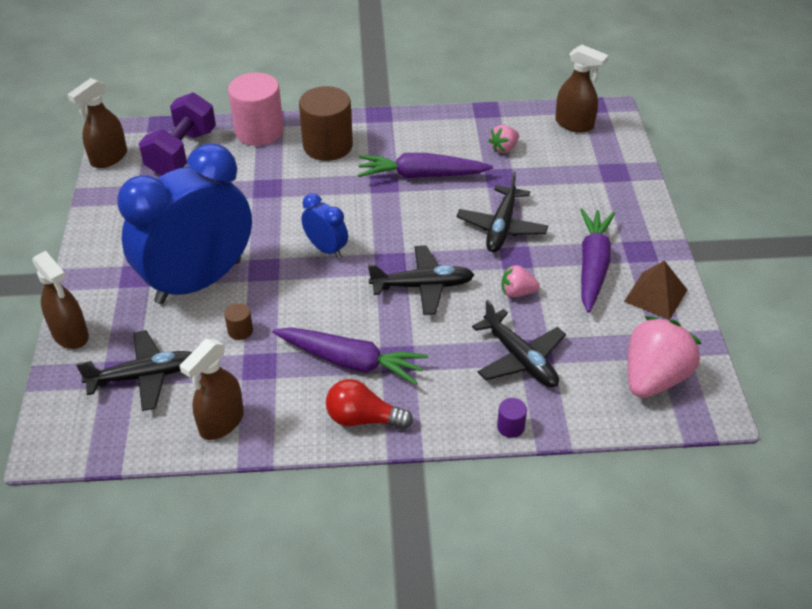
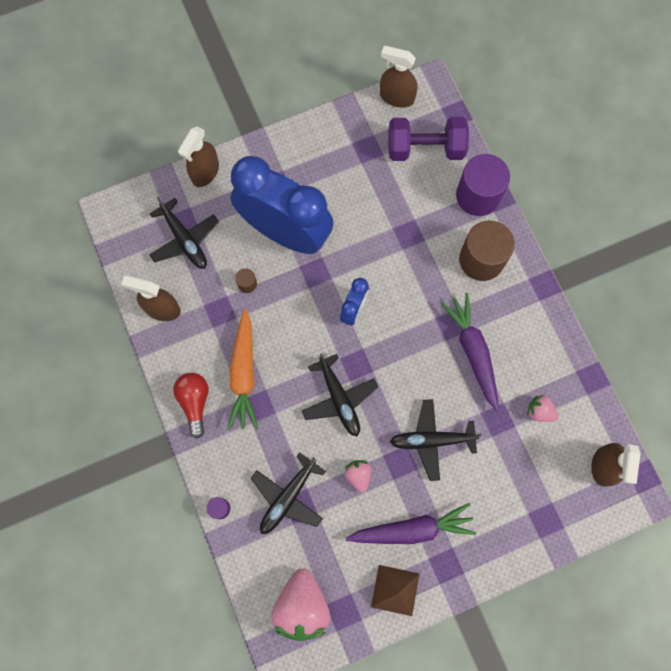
camera: 70 degrees right, 30 degrees up
pink cylinder [228,72,284,146] -> purple cylinder [456,154,510,216]
purple carrot [273,327,428,385] -> orange carrot [227,309,258,430]
pink strawberry [627,316,702,398] -> pink strawberry turned 75 degrees clockwise [271,569,330,641]

